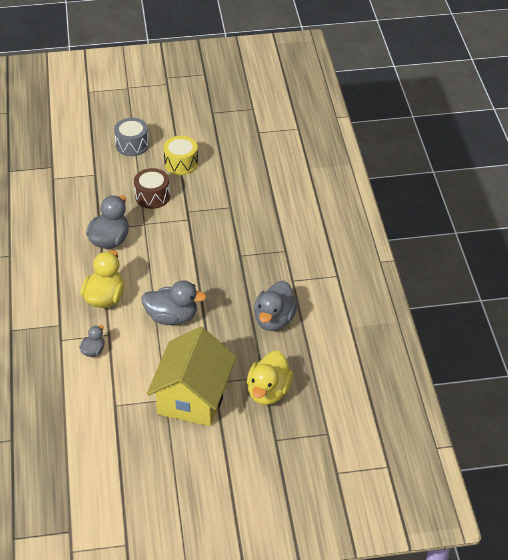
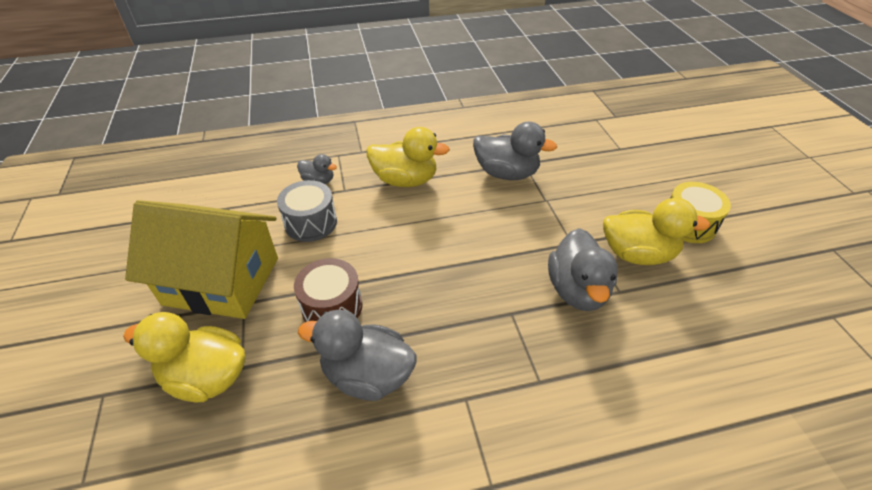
camera: 85 degrees right, 0 degrees up
grey drum [114,118,149,156] -> grey drum moved to [277,180,337,242]
brown drum [134,168,170,209] -> brown drum moved to [294,258,362,322]
grey duck [141,280,206,325] -> grey duck moved to [548,228,618,311]
none -> yellow duck [603,198,710,265]

